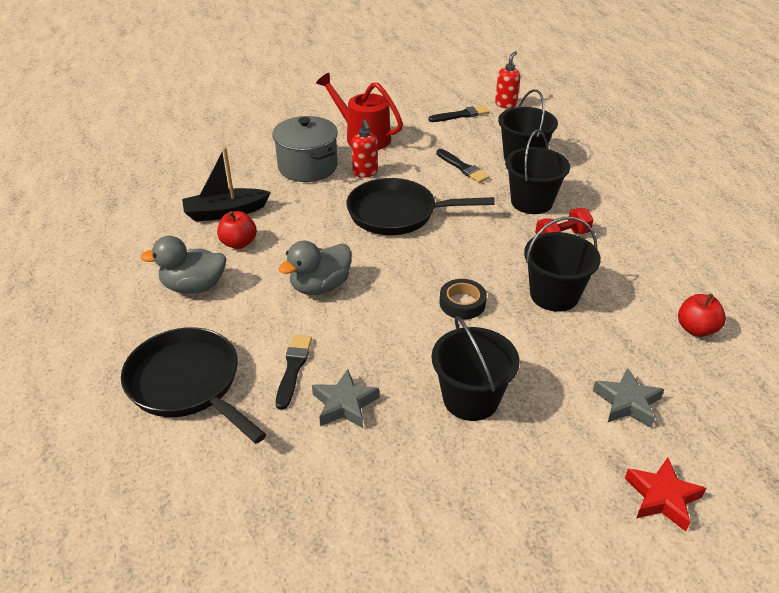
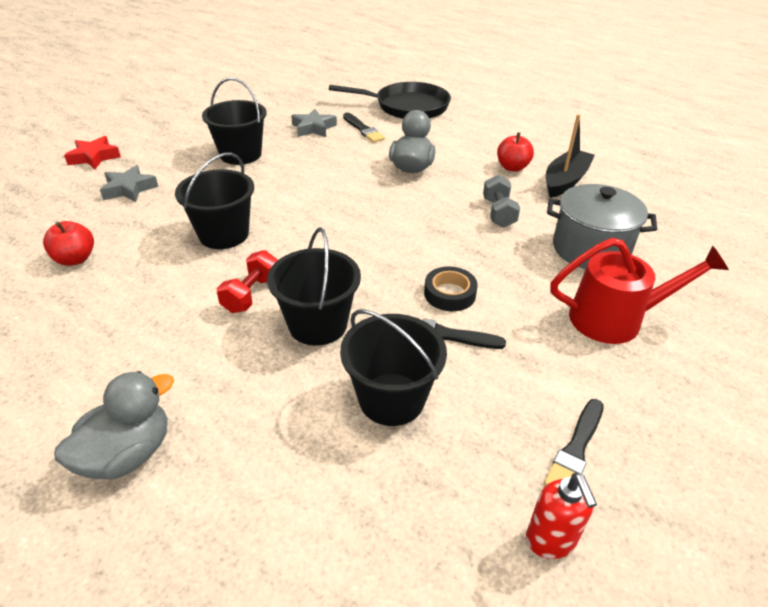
camera: 140 degrees right, 0 degrees up
grey duck [140,236,226,294] -> grey duck moved to [54,371,174,480]
black pan [346,178,495,235] -> none
red soap dispenser [352,120,378,178] -> none
black tape [440,279,487,319] -> black tape moved to [424,266,478,311]
none -> grey dumbbell [483,175,520,228]

